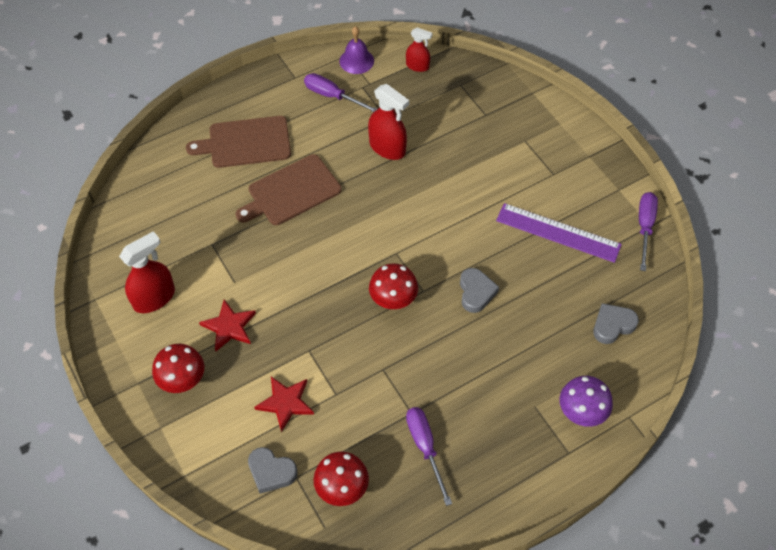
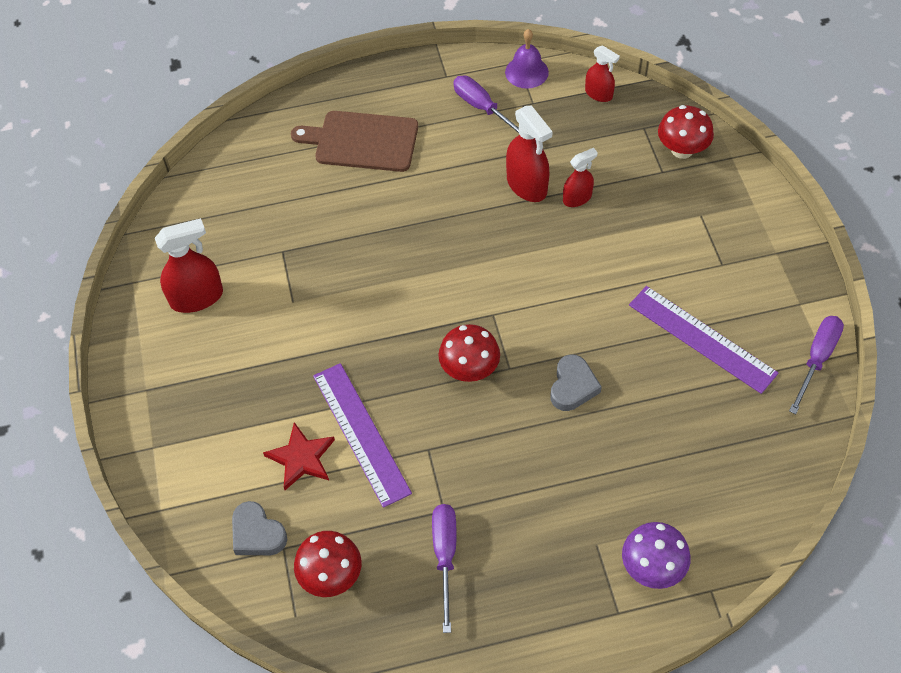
camera: 20 degrees right, 0 degrees up
red mushroom [152,344,204,393] -> red mushroom moved to [658,105,714,159]
red star [199,299,256,351] -> none
brown cutting board [235,154,342,225] -> none
grey heart [593,303,639,344] -> none
none -> purple ruler [313,363,412,508]
none -> red spray bottle [563,148,598,207]

